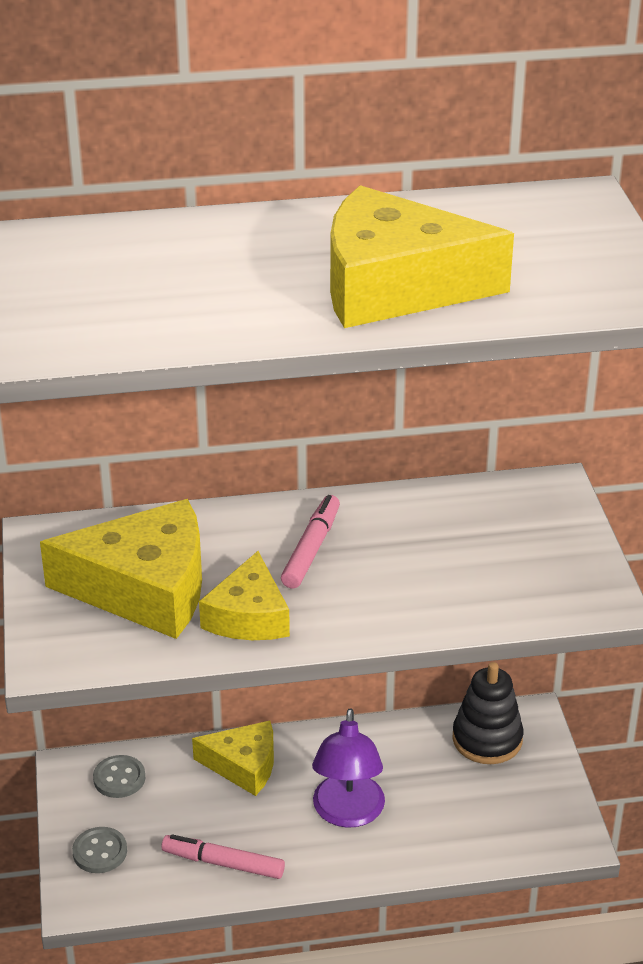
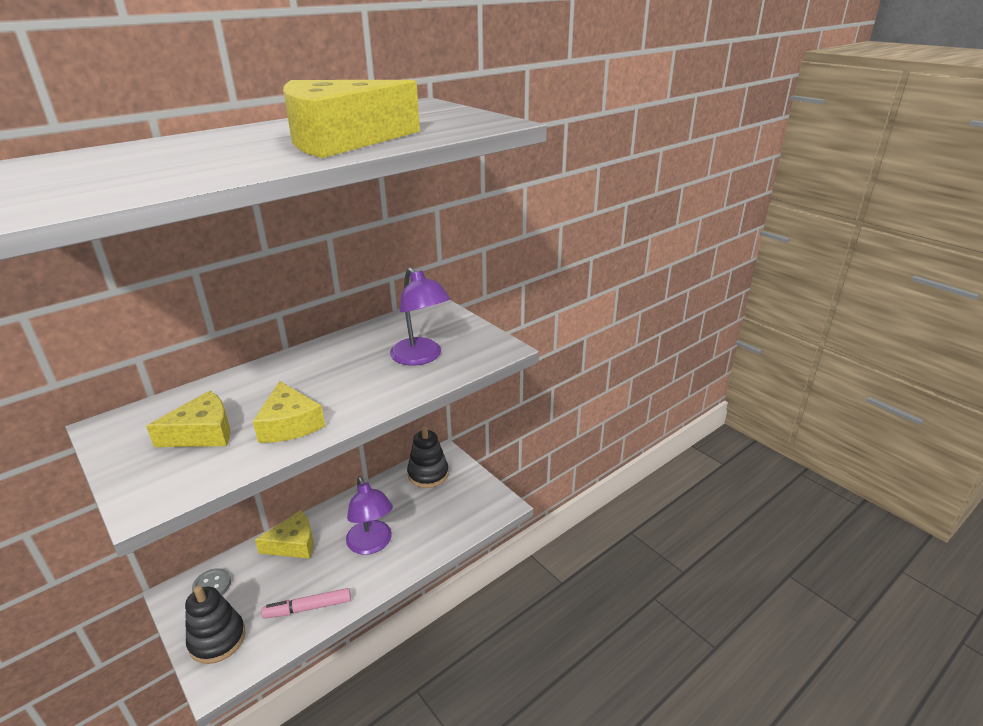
camera: 30 degrees left, 5 degrees down
yellow cheese [40,499,202,639] -> yellow cheese [146,391,230,447], size x0.60
grey button [72,827,127,873] -> black stacking toy [185,585,246,664]
pink marker [281,495,340,589] -> none
none -> purple lamp [390,267,450,366]

